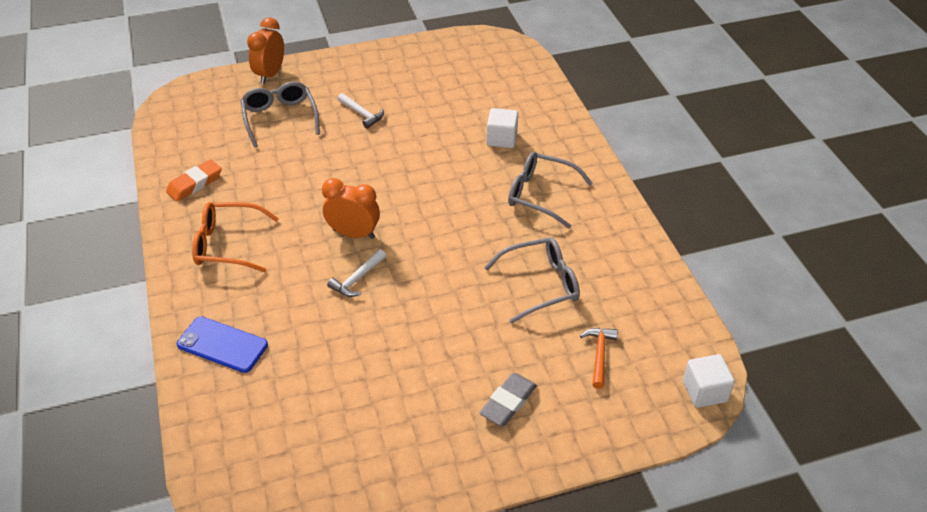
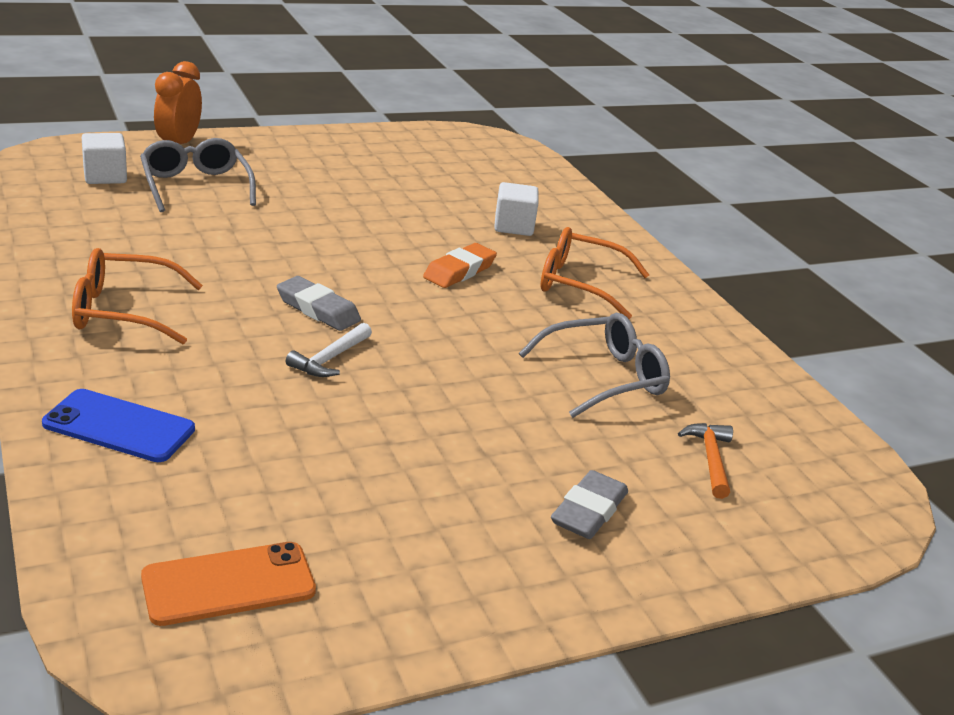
camera: 10 degrees left, 15 degrees down
orange eraser [166,159,222,201] -> orange eraser moved to [423,243,497,288]
orange clock [322,178,380,239] -> grey eraser [277,276,361,331]
white hammer [338,93,384,129] -> none
grey glasses [508,152,593,228] -> orange glasses [541,227,649,319]
white cube [683,354,735,408] -> white cube moved to [82,133,127,184]
none -> orange phone [141,542,316,626]

